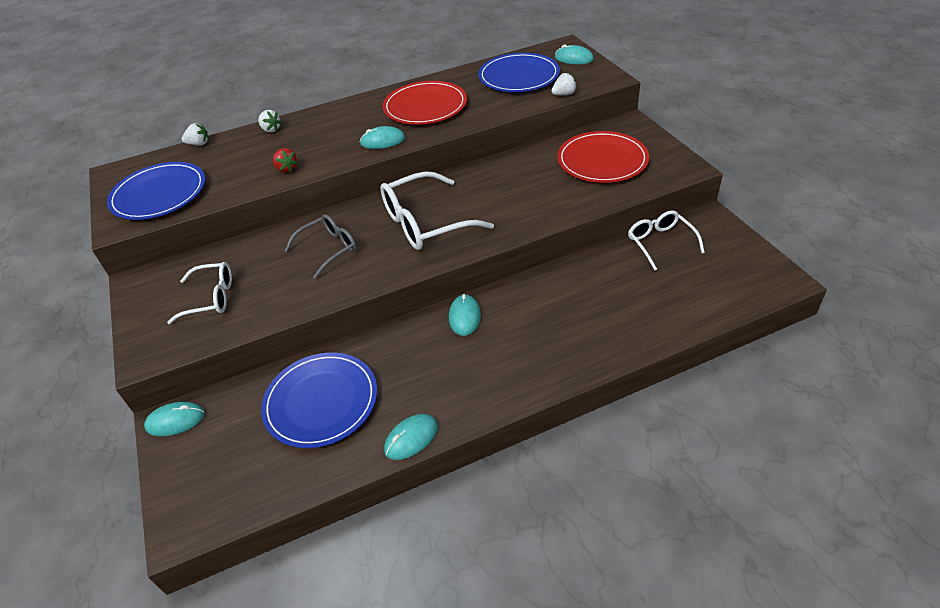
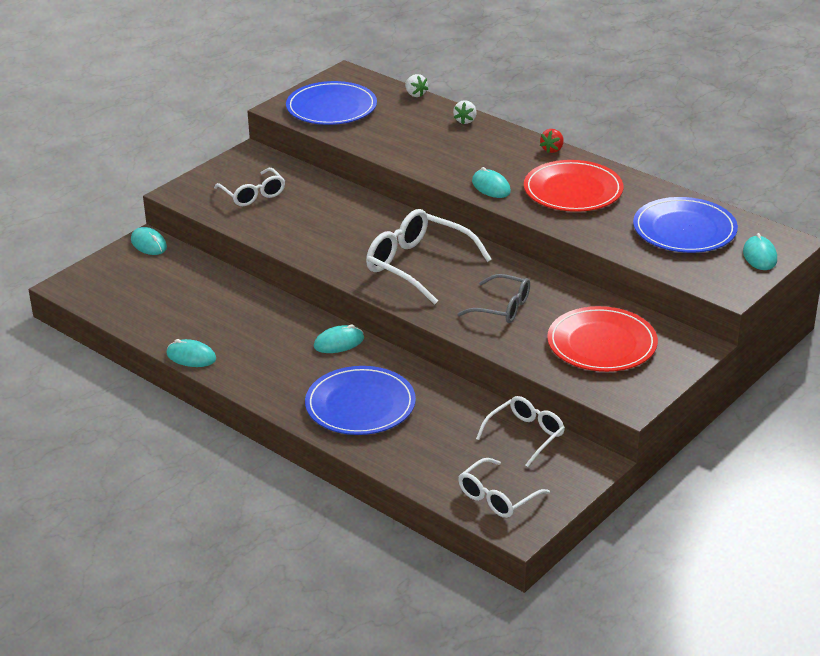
camera: 60 degrees right, 10 degrees down
blue plate [261,353,377,448] -> blue plate moved to [305,366,416,435]
red strawberry [273,148,298,172] -> red strawberry moved to [540,129,564,153]
grey glasses [285,214,357,279] -> grey glasses moved to [458,274,530,323]
white strawberry [551,73,577,95] -> none
none -> white glasses [458,458,550,518]

